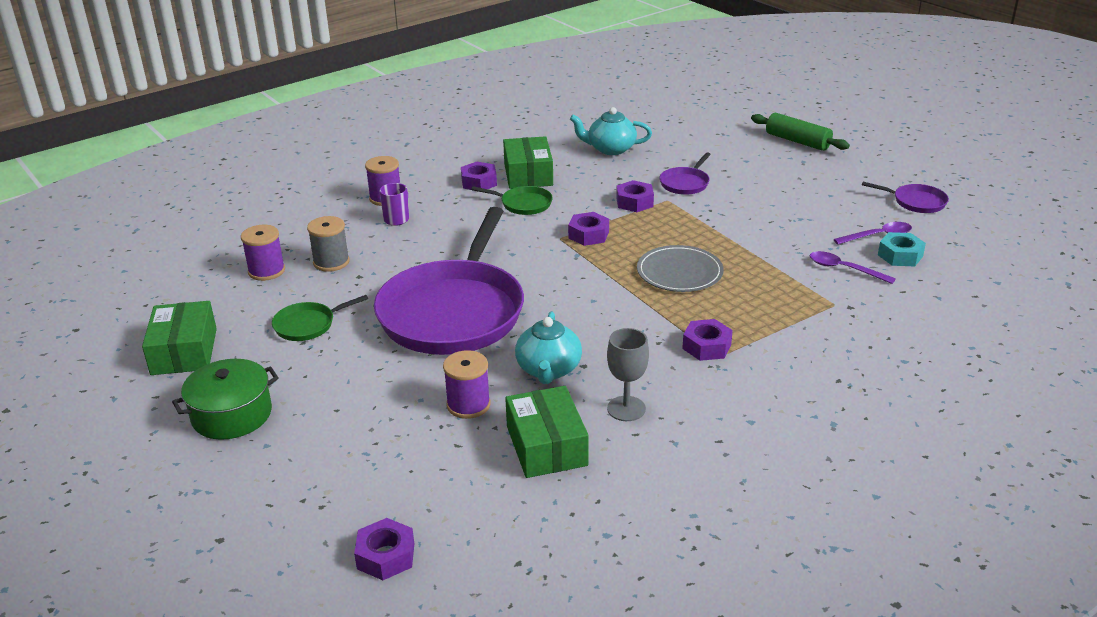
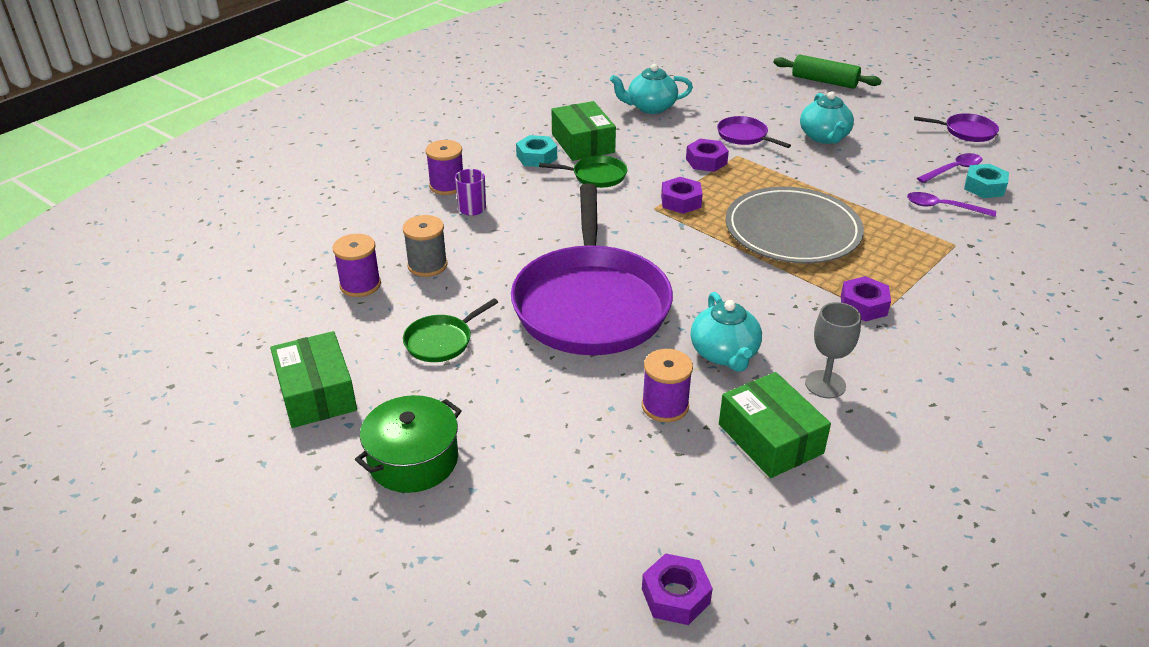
camera: 15 degrees left, 5 degrees up
purple nut [461,162,497,190] -> turquoise nut [516,135,557,167]
grey plate [637,245,724,292] -> grey plate [725,187,864,263], size x1.54
purple pan [659,152,711,195] -> purple pan turned 120 degrees clockwise [717,116,791,148]
none -> turquoise teapot [800,91,854,144]

